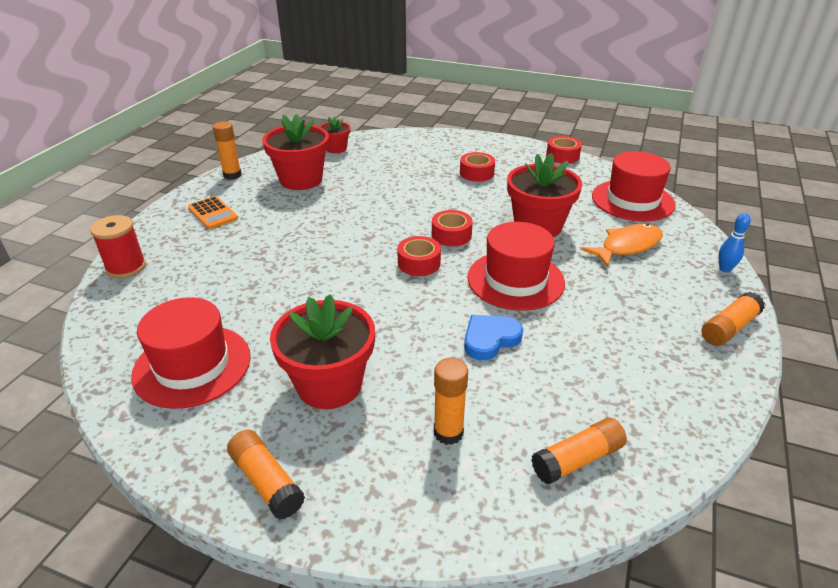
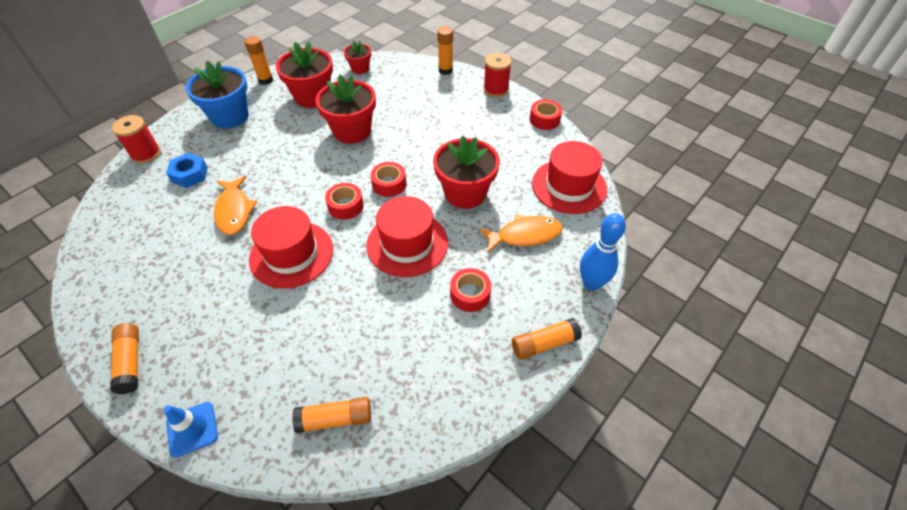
camera: 20 degrees right, 15 degrees up
red hat [131,297,251,409] -> red hat moved to [249,206,333,289]
orange calculator [188,196,238,229] -> blue flower pot [185,61,249,129]
red flower pot [270,294,375,409] -> red flower pot moved to [316,75,376,144]
orange glue stick [434,358,468,445] -> orange glue stick moved to [437,26,453,75]
red tape [460,152,495,182] -> red tape moved to [450,268,491,312]
blue heart [464,315,523,360] -> none
blue bowling pin [718,213,751,273] -> blue bowling pin [580,213,626,291], size x1.74
none -> blue traffic cone [164,402,218,458]
none -> blue nut [166,153,208,188]
none -> orange fish [214,176,257,235]
none -> red spool [483,53,512,97]

